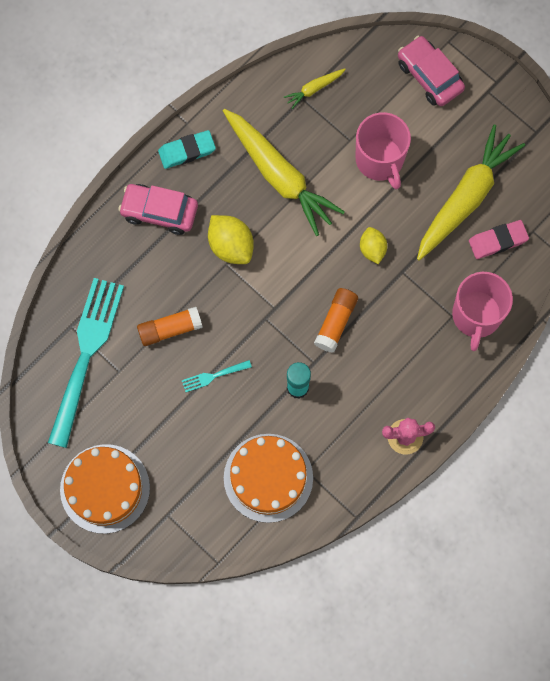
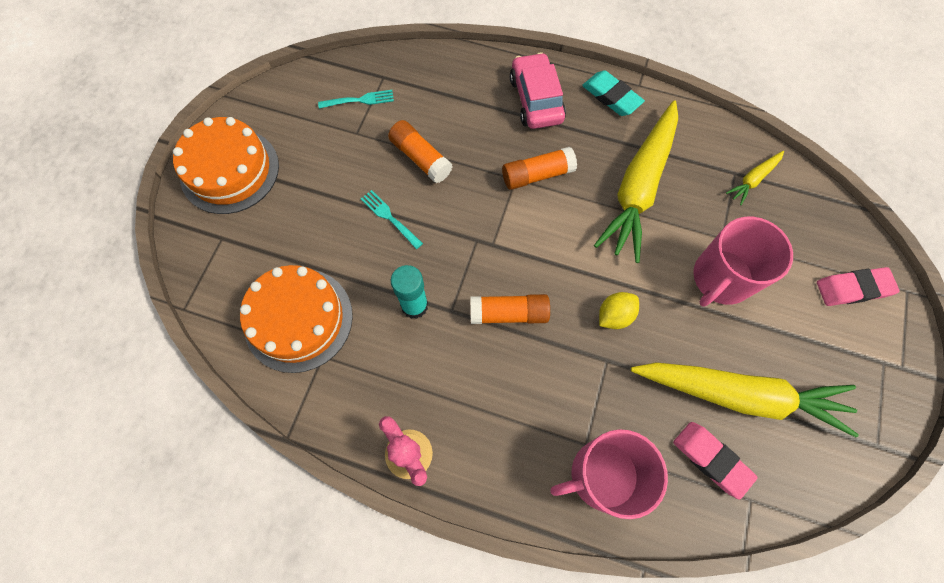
camera: 65 degrees right, 5 degrees down
turquoise fork [48,278,124,448] -> turquoise fork [318,90,394,109], size x0.40
yellow lemon [208,215,254,264] -> orange glue stick [502,147,577,190]
yellow carrot [284,68,346,109] -> yellow carrot turned 75 degrees counterclockwise [726,151,784,205]
pink car [398,36,465,106] -> pink eraser [817,267,900,306]

